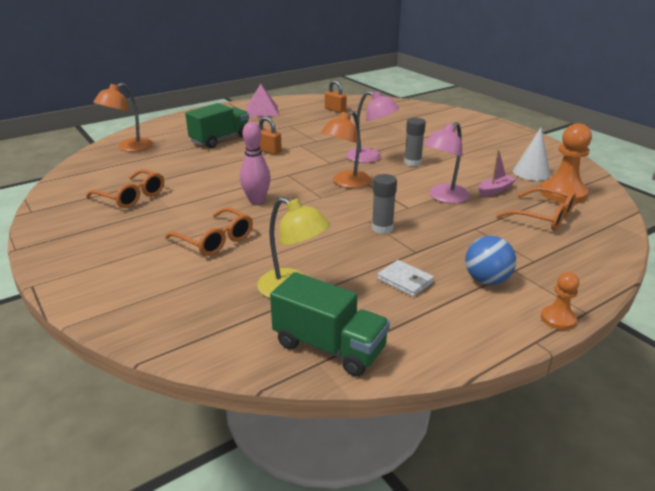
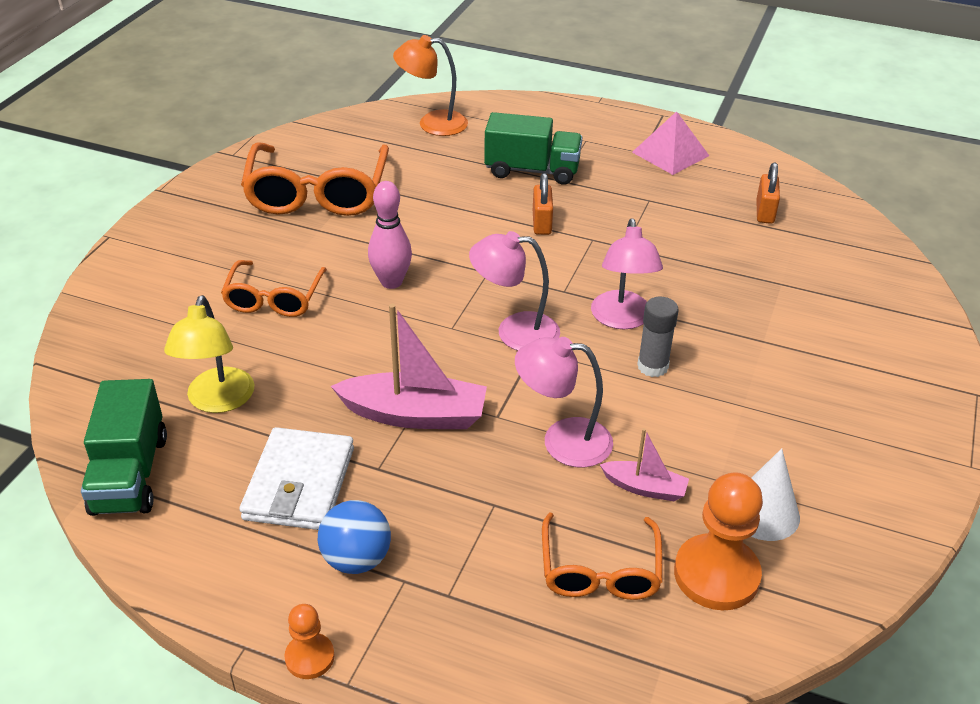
camera: 55 degrees right, 10 degrees up
orange glasses [86,169,164,208] -> orange glasses [241,142,389,216], size x1.69
orange lamp [321,110,371,188] -> pink lamp [469,231,560,351]
grey glue stick [372,174,397,234] -> pink boat [331,304,487,429]
white wallet [377,260,434,297] -> white wallet [239,427,354,530], size x1.78

